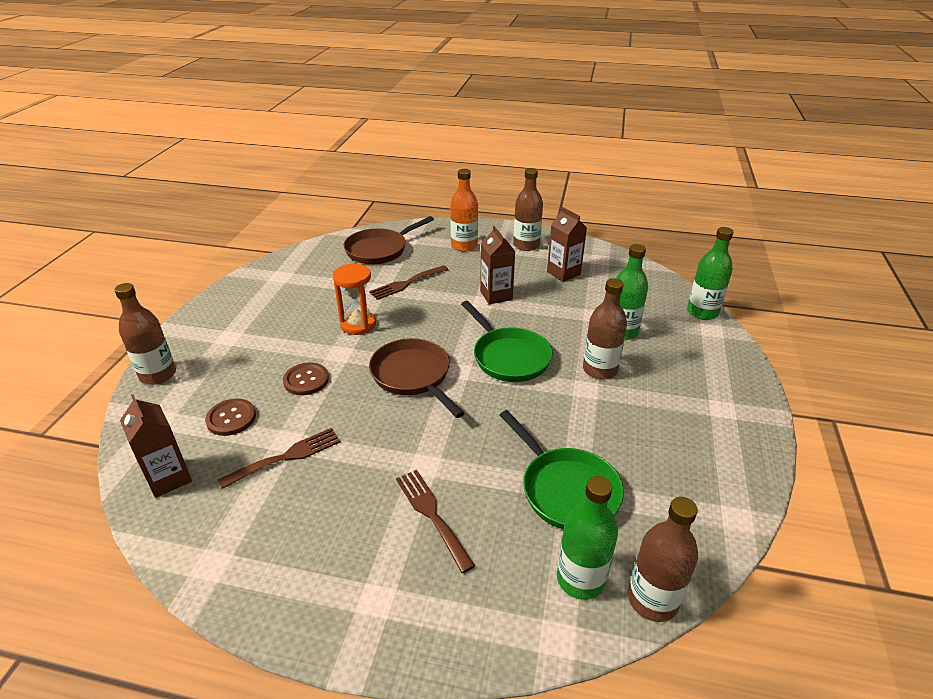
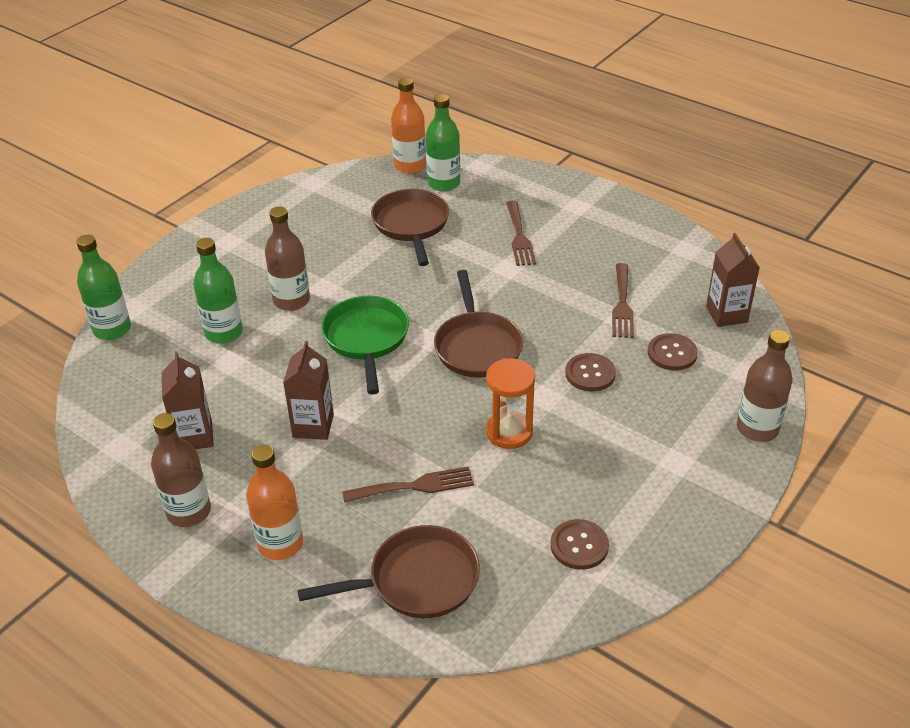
camera: 155 degrees left, 5 degrees up
brown fork [218,428,341,489] -> brown fork turned 75 degrees counterclockwise [612,263,634,338]
green pan [500,410,624,529] -> brown pan [371,189,449,266]
brown bottle [628,497,698,622] -> orange bottle [391,77,426,174]
none -> brown button [551,519,609,570]

